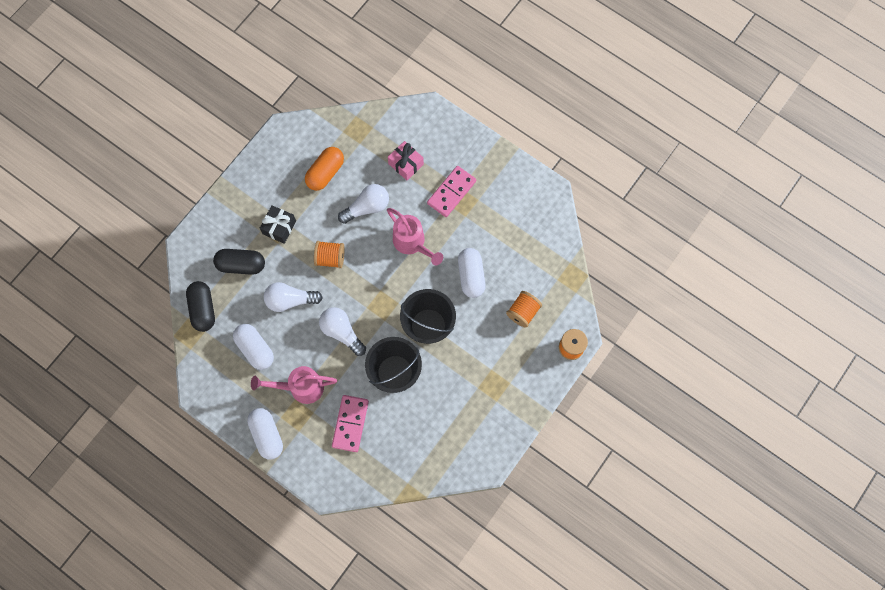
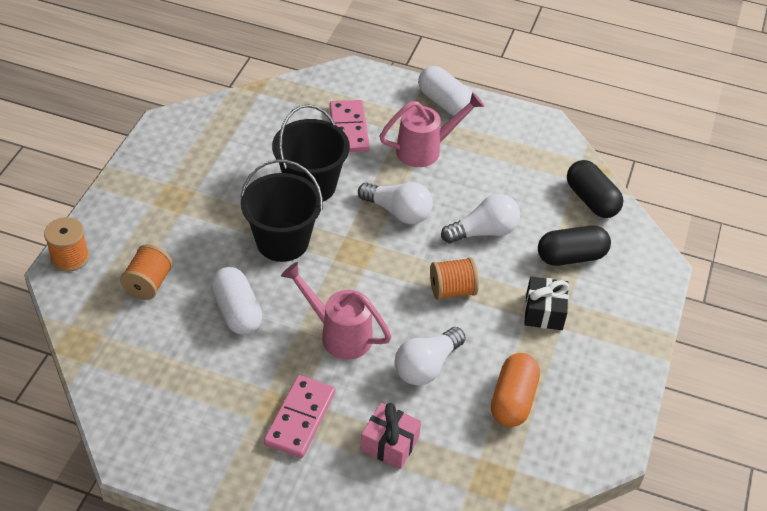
camera: 160 degrees right, 25 degrees down
white capsule [233,324,274,370] -> none

